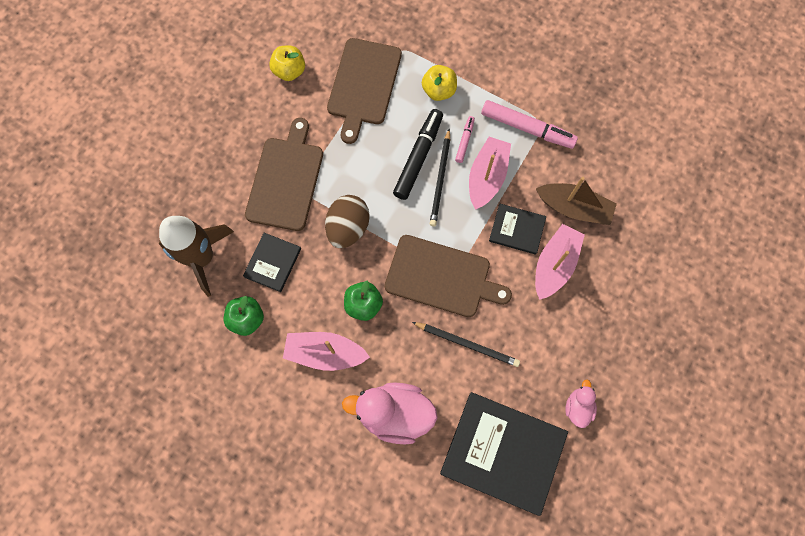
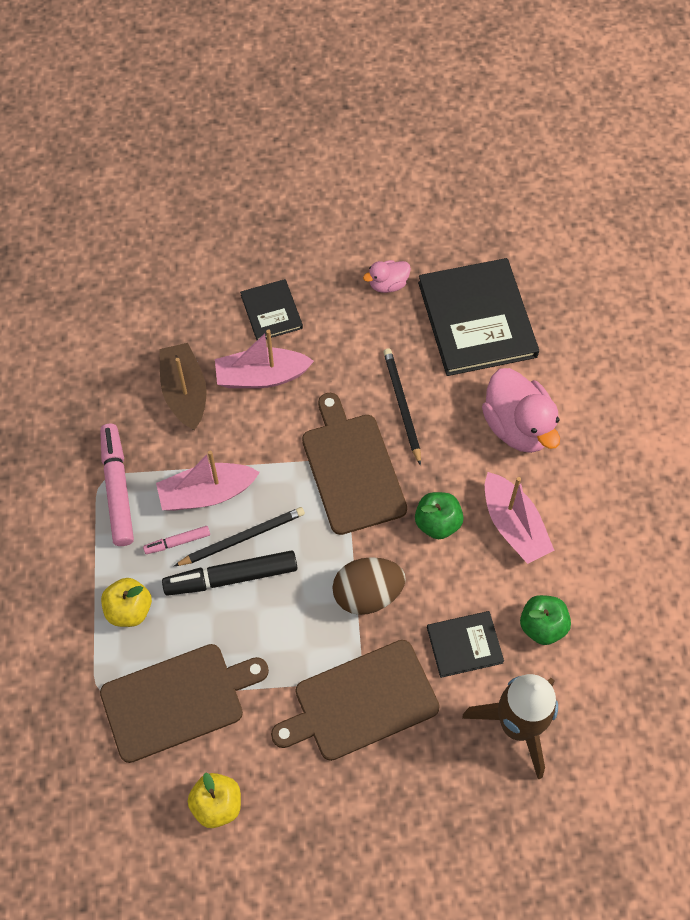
camera: 125 degrees left, 10 degrees down
black book [489,204,546,255] -> black book moved to [240,279,303,340]

